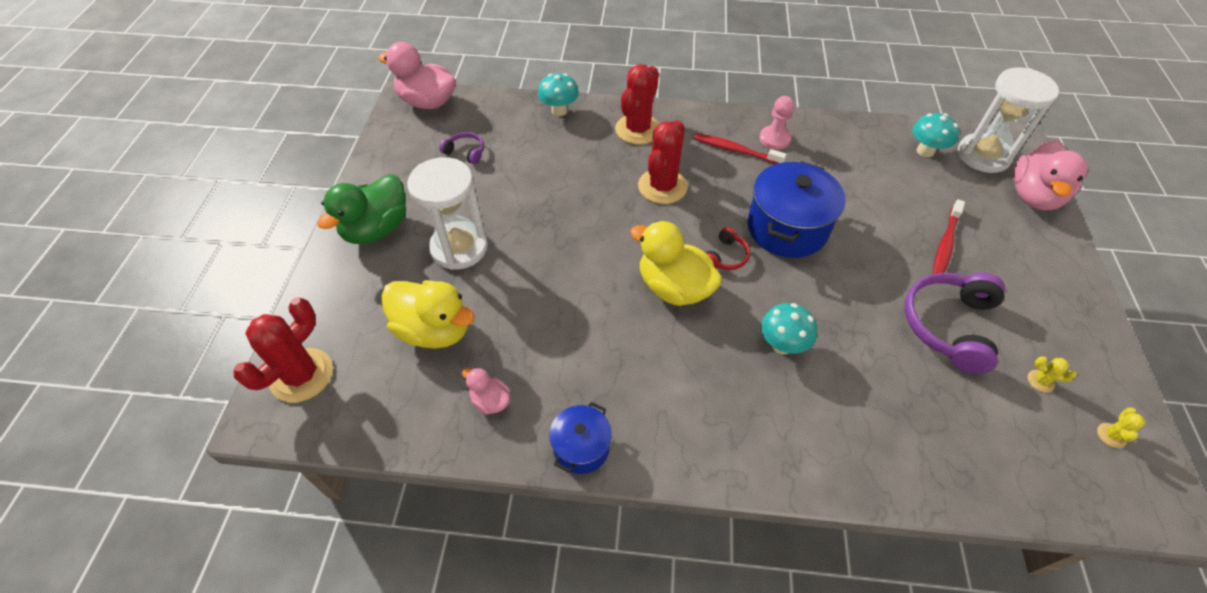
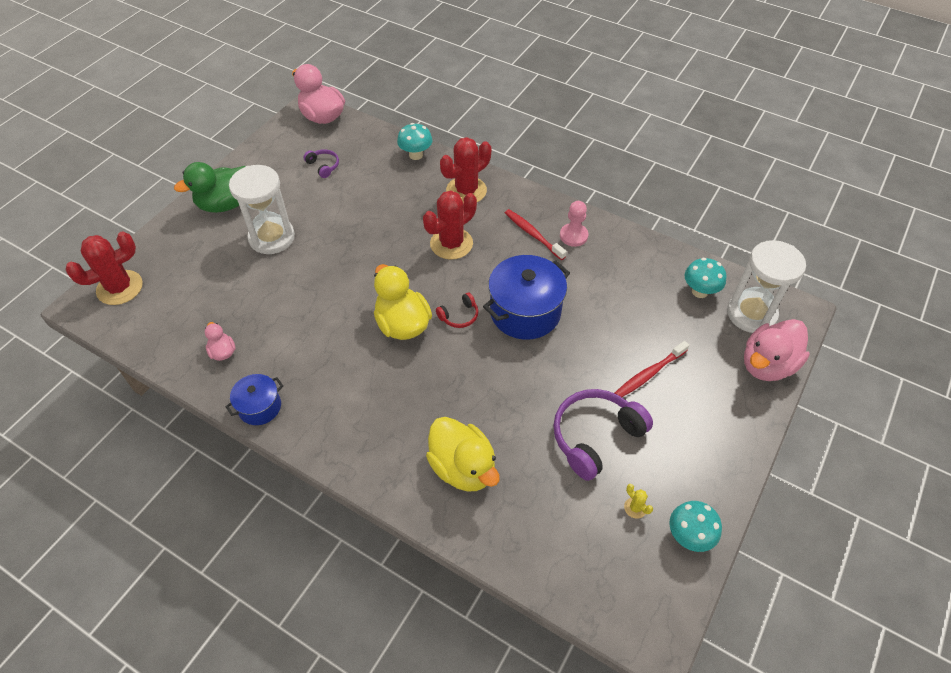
camera: 25 degrees right, 0 degrees up
yellow duck [381,280,475,349] -> yellow duck moved to [426,417,500,492]
turquoise mushroom [761,303,817,354] -> turquoise mushroom moved to [669,501,722,552]
yellow cactus [1097,407,1145,448] -> none

